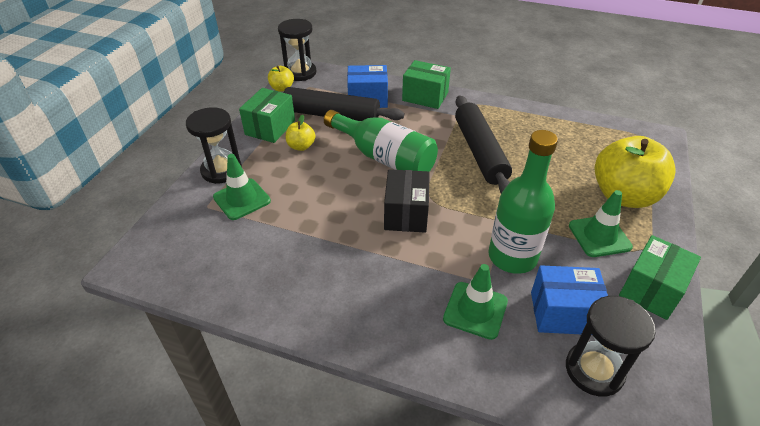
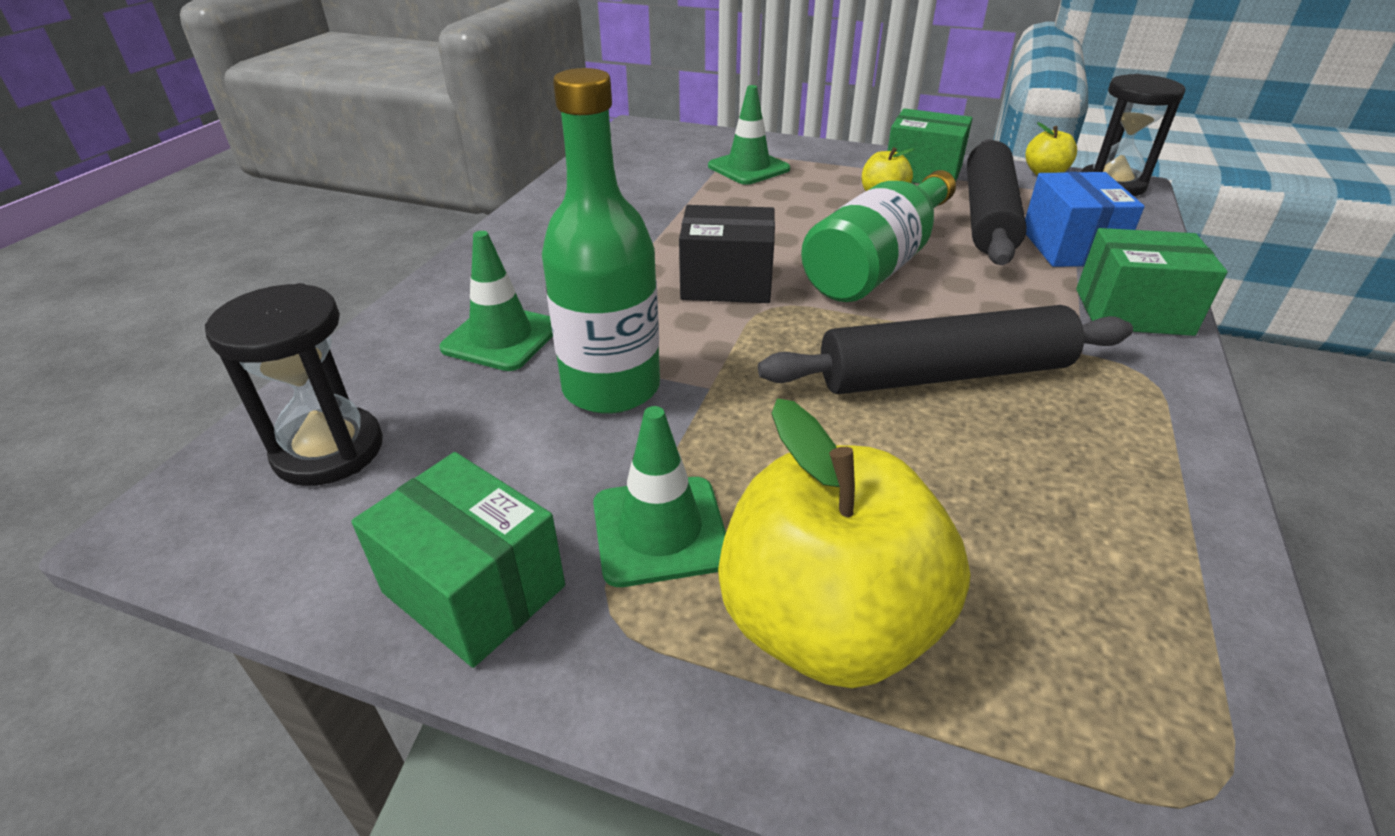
camera: 90 degrees right, 5 degrees down
black hourglass [186,107,242,184] -> none
green box [402,60,451,109] -> green box turned 75 degrees clockwise [1076,228,1228,336]
blue box [531,266,608,335] -> none

